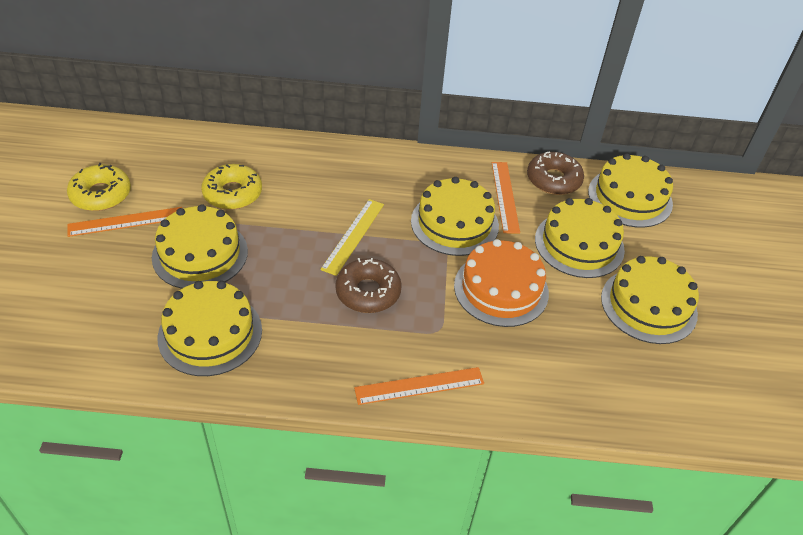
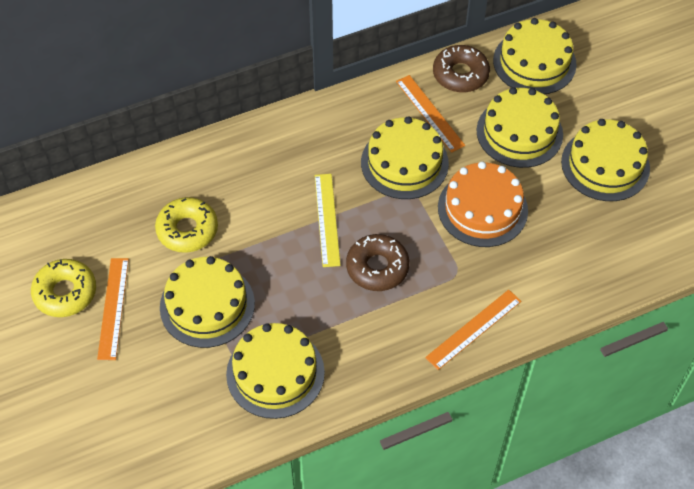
camera: 25 degrees left, 10 degrees up
orange ruler [68,207,182,237] -> orange ruler turned 45 degrees counterclockwise [97,258,129,360]

